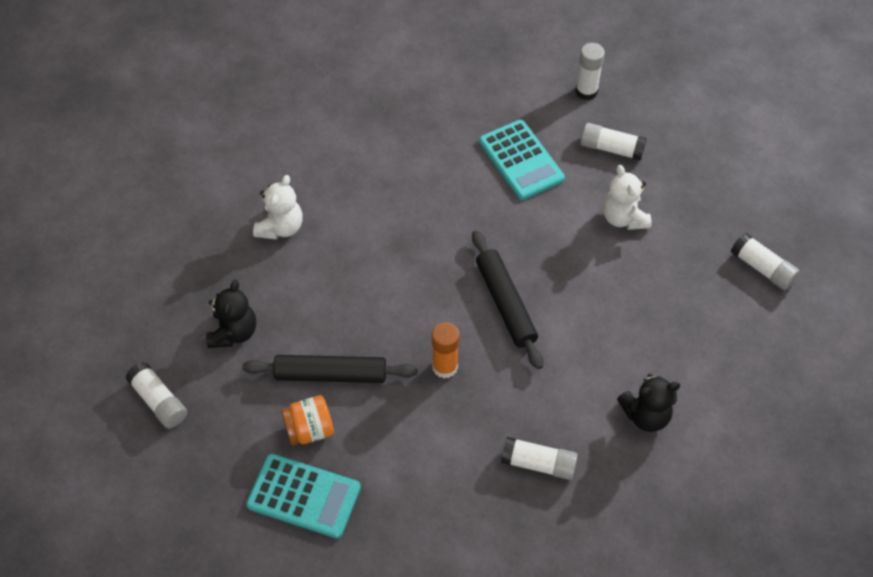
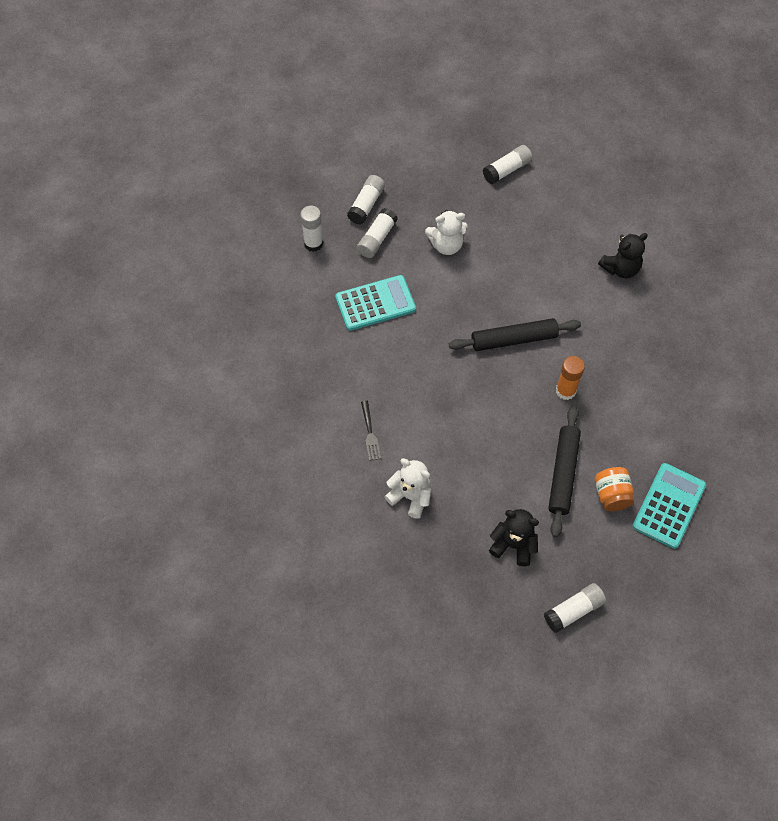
camera: 80 degrees left, 5 degrees up
white glue stick [501,437,578,480] -> white glue stick moved to [347,175,385,224]
black teddy bear [617,374,680,432] -> black teddy bear turned 60 degrees clockwise [598,233,648,278]
none -> black fork [361,401,381,461]

